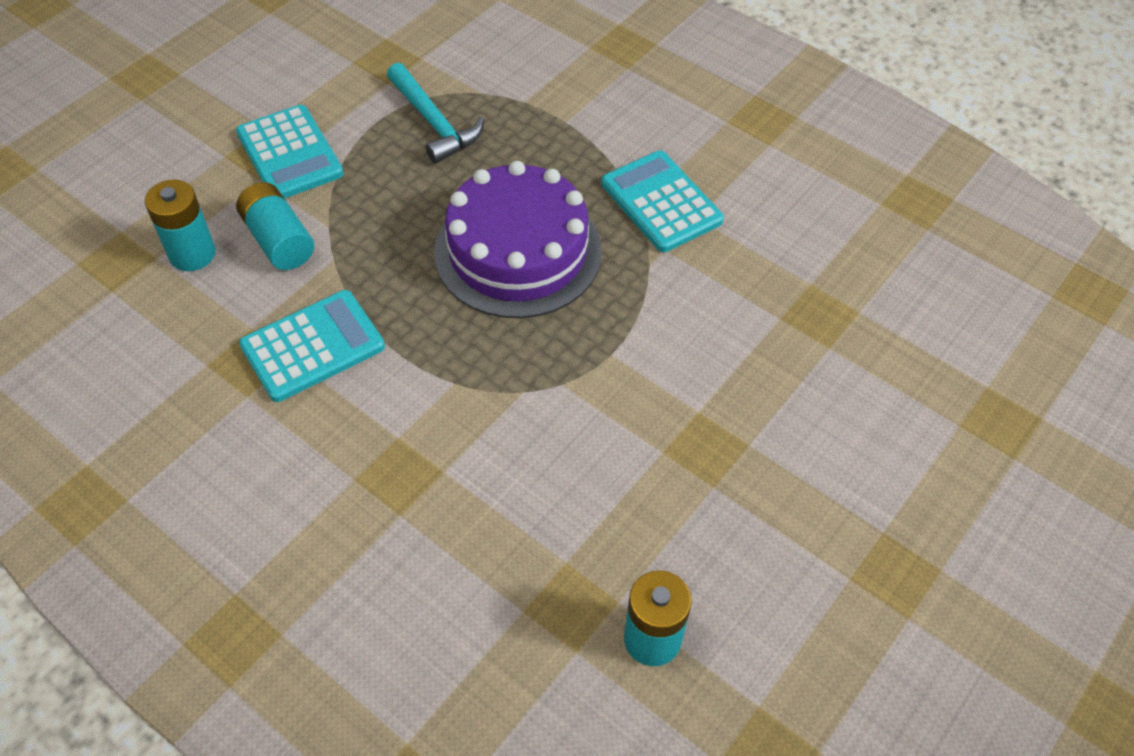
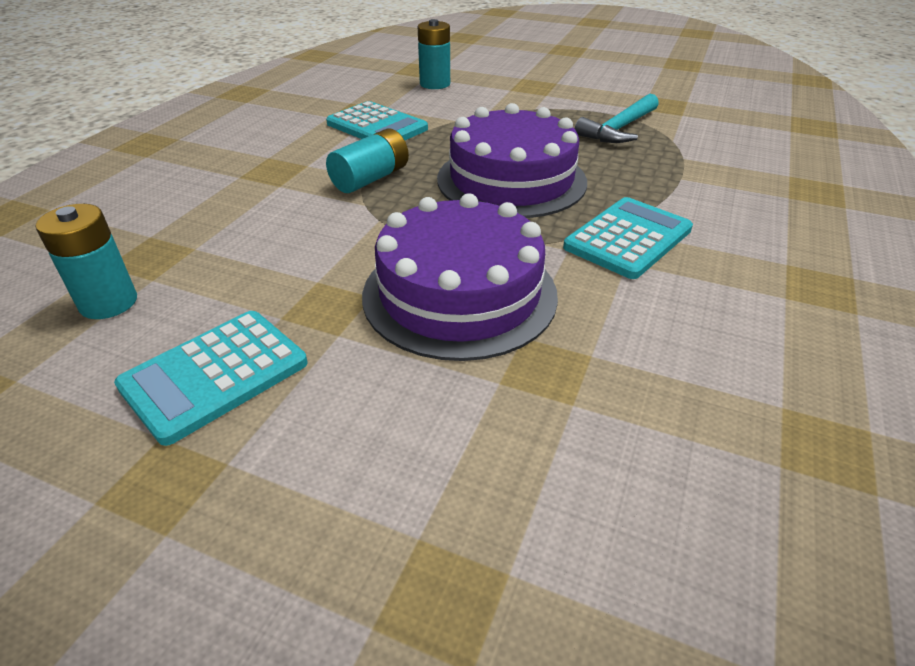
camera: 75 degrees right, 15 degrees down
turquoise calculator [236,105,344,199] -> turquoise calculator moved to [114,311,307,446]
turquoise battery [236,182,314,270] -> turquoise battery moved to [326,129,409,193]
none -> purple cake [362,193,558,361]

